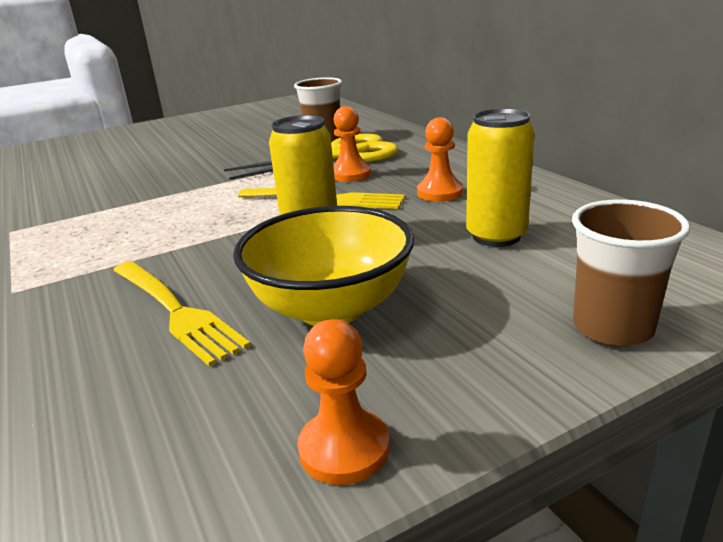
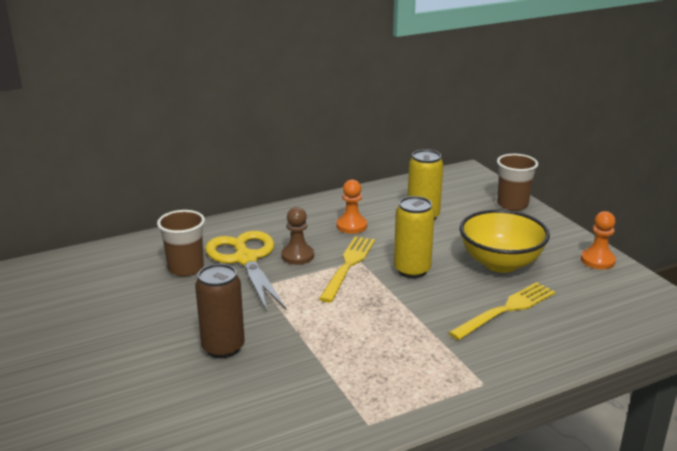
camera: 90 degrees left, 0 degrees up
orange pawn [334,106,371,182] -> brown pawn [281,207,314,265]
none -> brown can [195,264,245,358]

